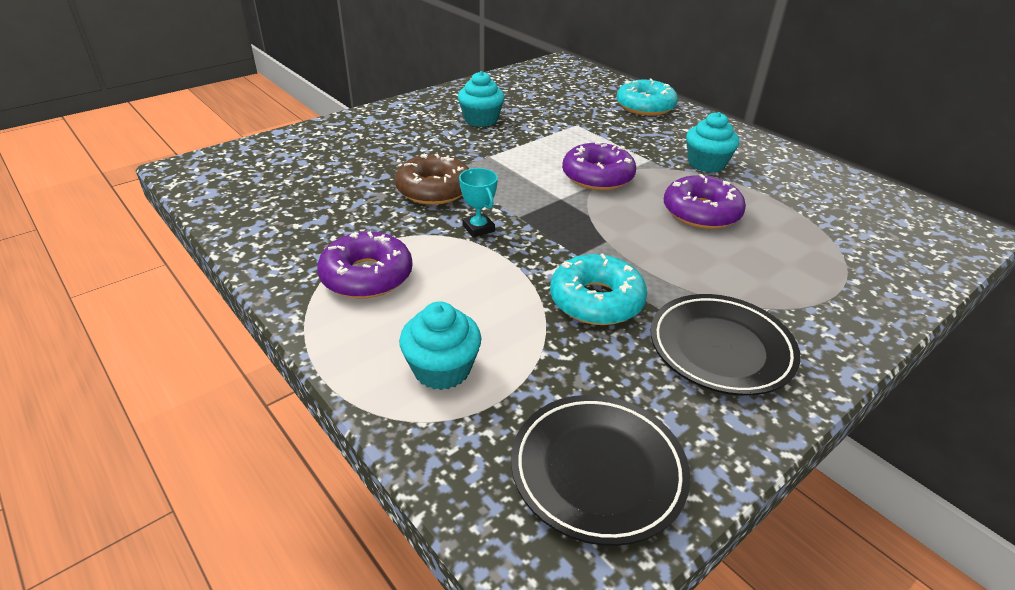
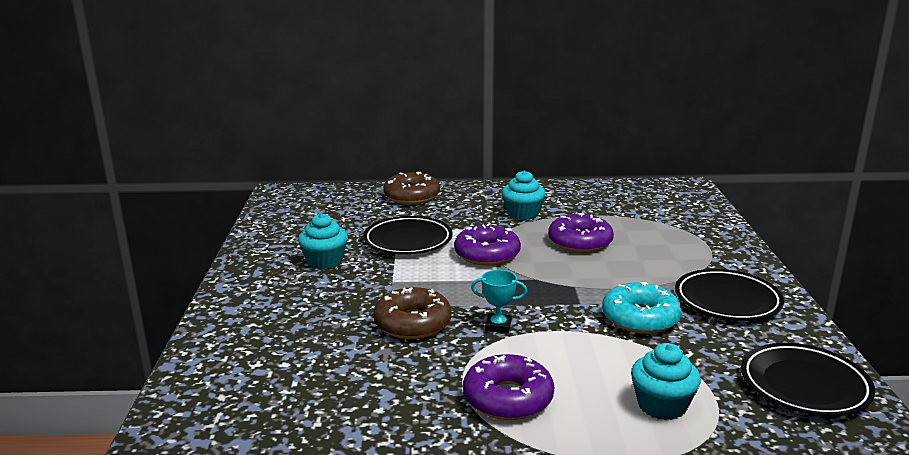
camera: 50 degrees left, 15 degrees down
turquoise donut [617,79,678,116] -> brown donut [383,172,440,205]
none -> black plate [363,216,452,254]

